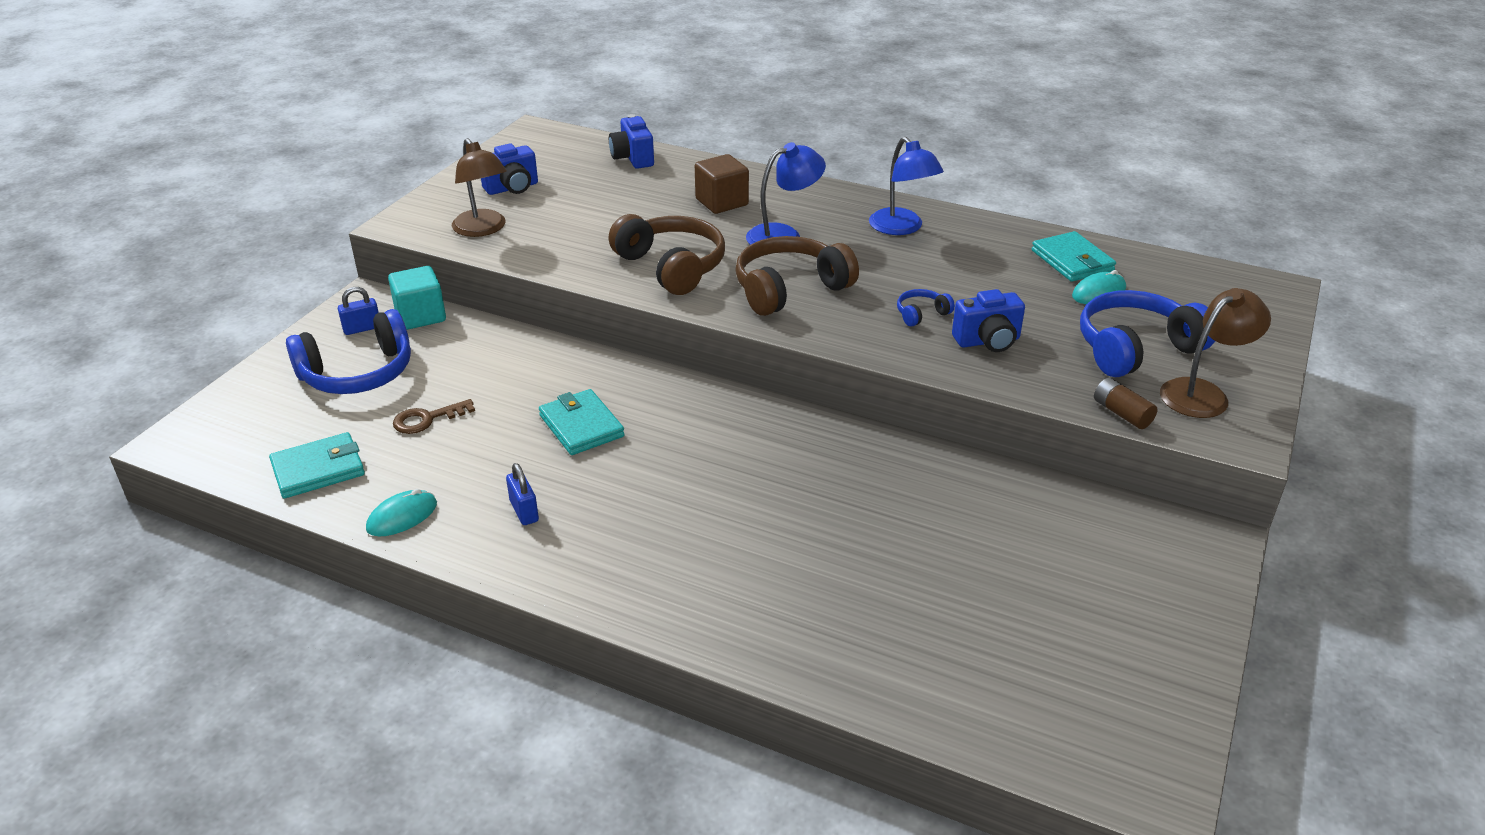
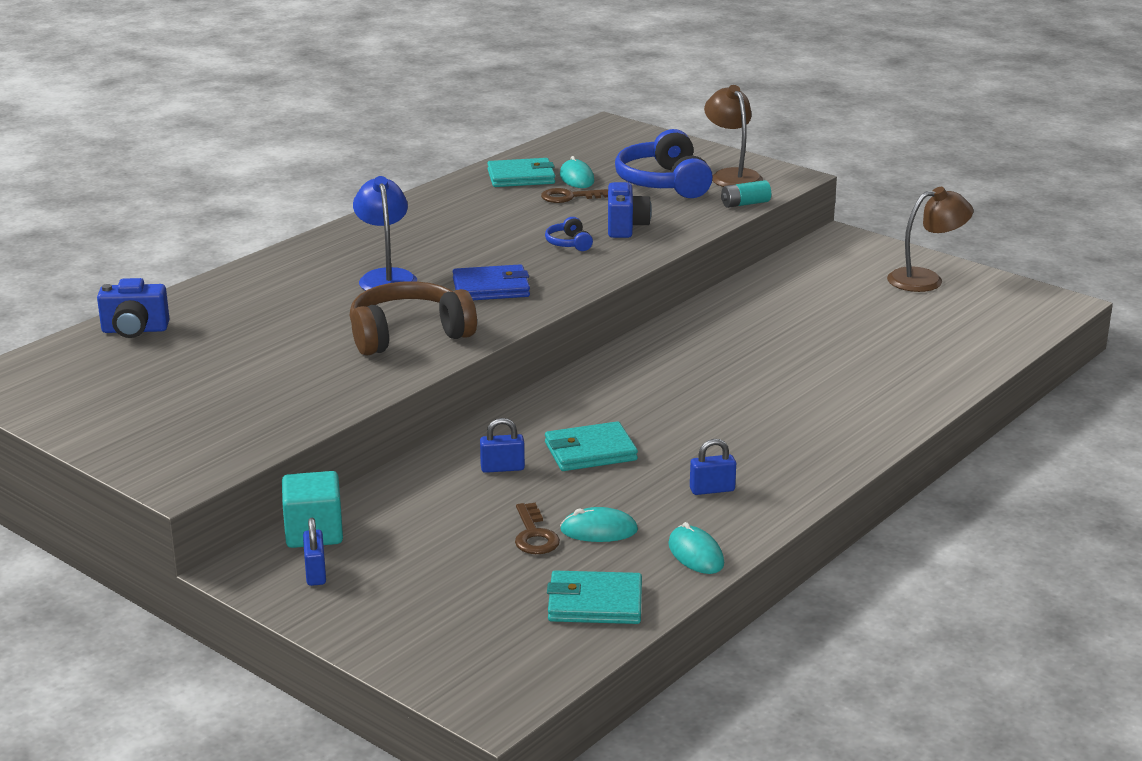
camera: 75 degrees left, 10 degrees down
turquoise wallet [269,432,365,498] -> turquoise wallet turned 75 degrees counterclockwise [547,571,642,624]
blue headphones [286,309,411,394] -> none
brown lamp [452,138,507,237] -> brown lamp moved to [887,187,974,292]
blue camera [481,143,538,195] -> none
brown cube [695,154,749,214] -> none
brown headphones [735,236,859,316] -> blue wallet [453,264,530,300]
blue lamp [869,137,944,235] -> none
brown battery [1094,378,1157,429] -> turquoise battery [721,180,771,208]
none -> blue padlock [480,418,525,473]
none -> brown key [541,188,608,203]
none -> turquoise mouse [560,507,638,542]

